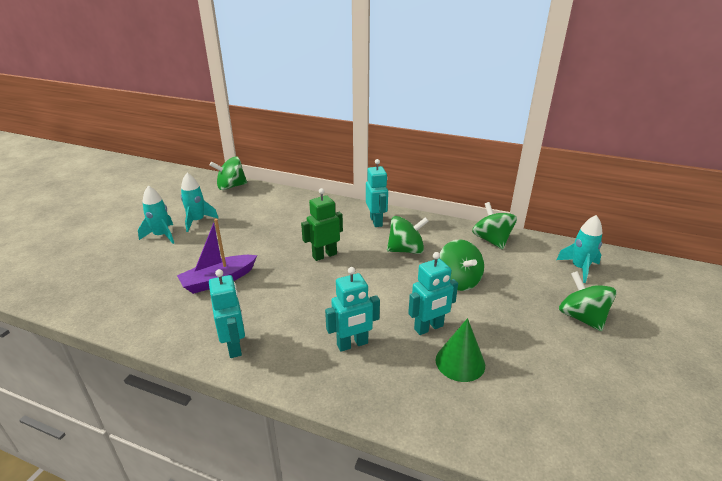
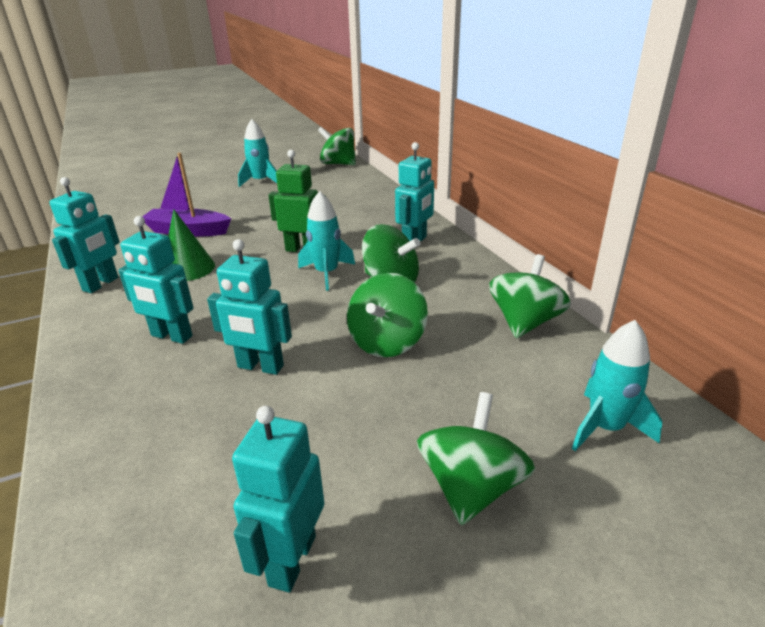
camera: 45 degrees right, 0 degrees up
turquoise rocket [138,186,174,244] -> turquoise rocket moved to [298,191,355,291]
green cone [436,318,485,382] -> green cone moved to [168,209,215,281]
none -> turquoise robot [232,406,324,592]

